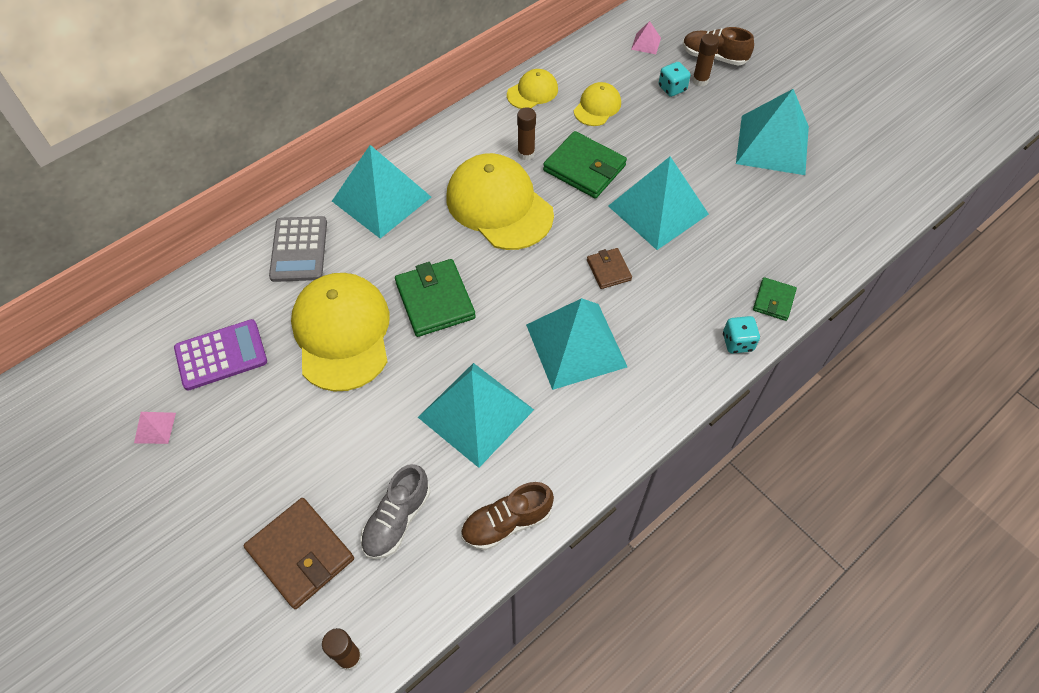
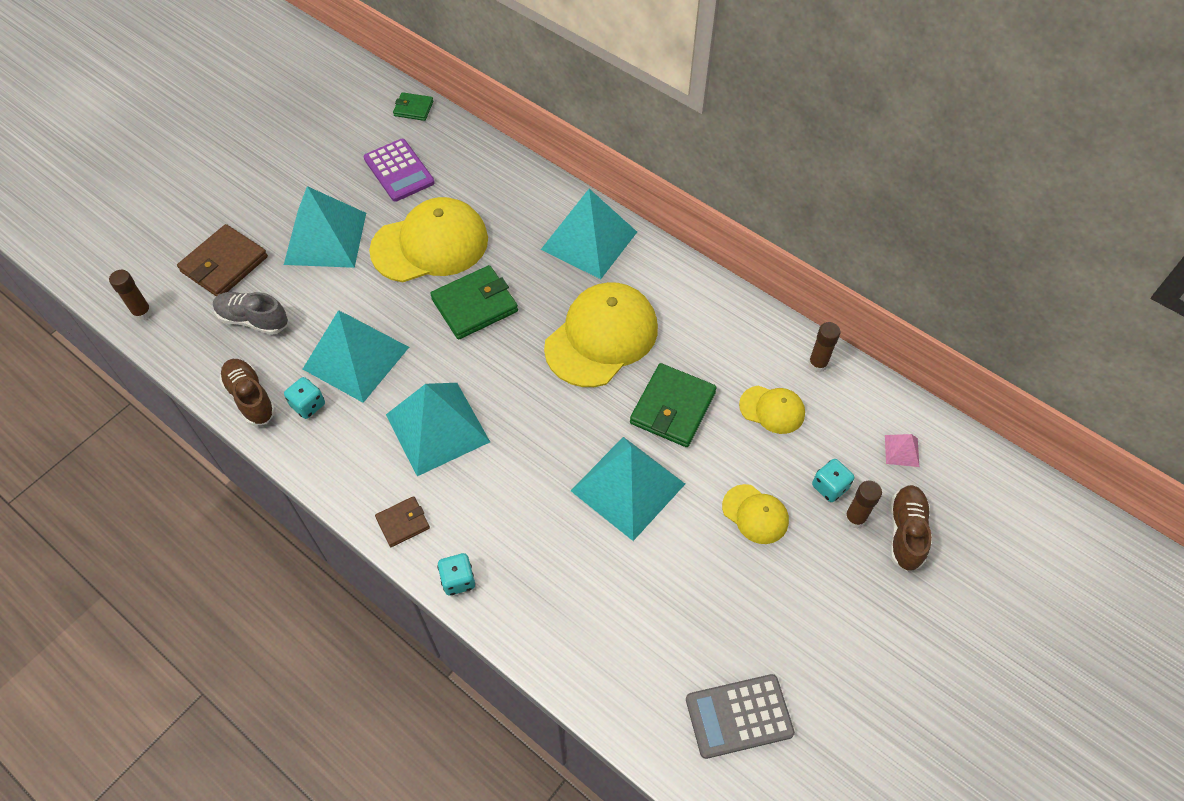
camera: 80 degrees right, 0 degrees up
pink pyramid [134,412,176,444] -> none
grey calculator [269,216,327,282] -> grey calculator moved to [686,674,795,759]
yellow cap [507,69,558,109] -> yellow cap moved to [722,484,789,544]
brown glue stick [517,107,536,160] -> brown glue stick moved to [808,322,841,372]
brown wallet [587,248,632,289] -> brown wallet moved to [375,496,430,547]
turquoise pyramid [736,89,809,175] -> turquoise pyramid moved to [284,186,366,268]
green wallet [753,277,797,321] -> green wallet moved to [393,92,433,121]
none -> turquoise dice [284,377,325,419]

